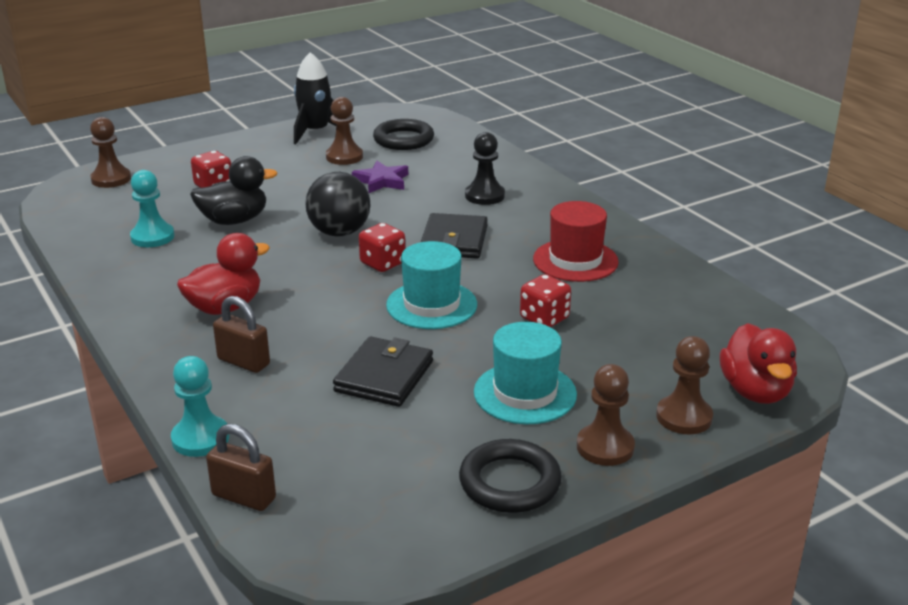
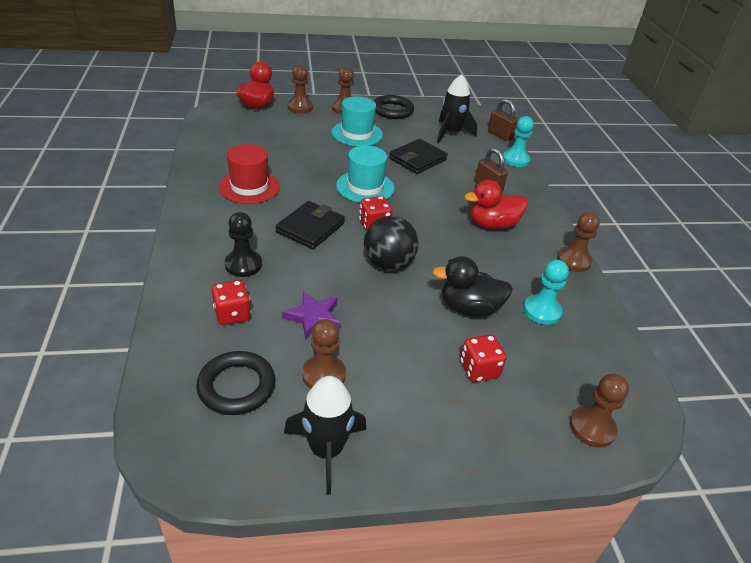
camera: 160 degrees left, 10 degrees up
red dice [520,274,571,327] -> red dice moved to [212,280,251,325]
none -> black rocket [437,74,477,143]
none -> brown pawn [557,212,600,272]

